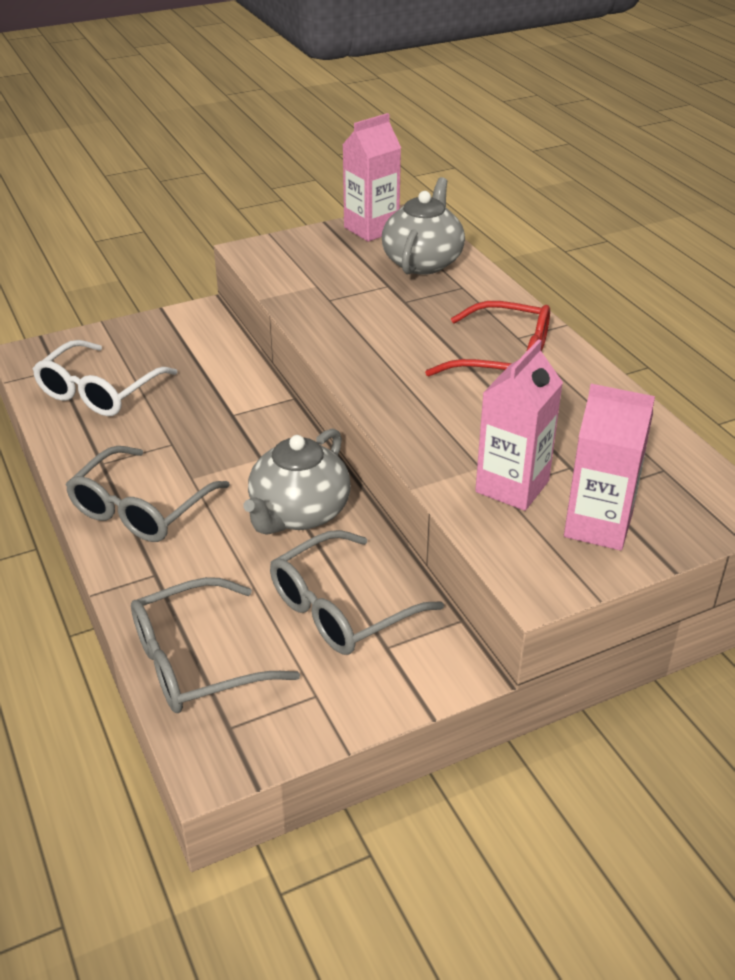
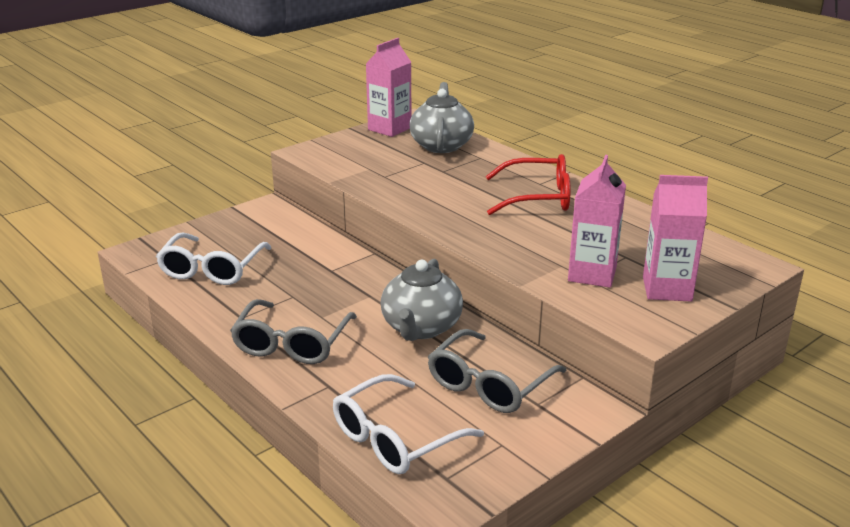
camera: 15 degrees left, 10 degrees down
grey glasses [131,577,300,713] -> white glasses [333,374,484,474]

